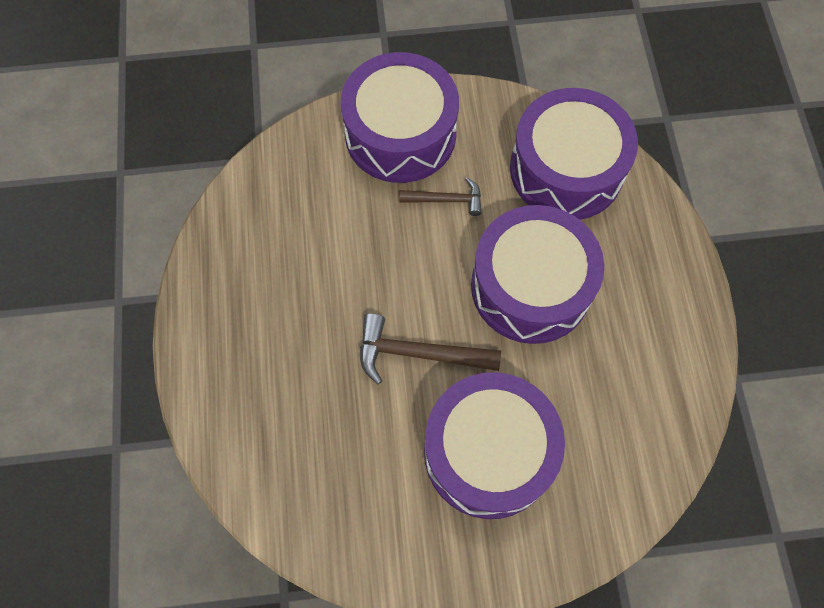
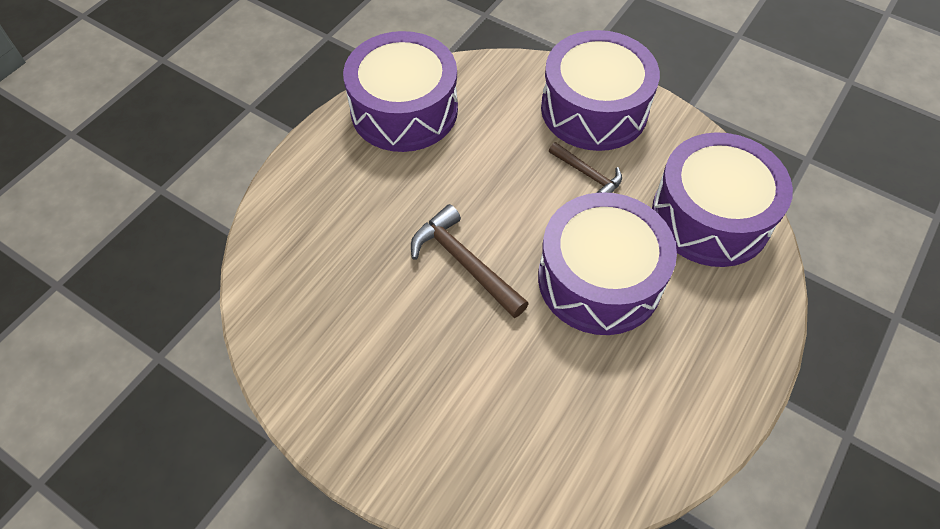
camera: 40 degrees right, 10 degrees down
purple drum [424,372,565,519] -> purple drum moved to [343,31,458,152]

